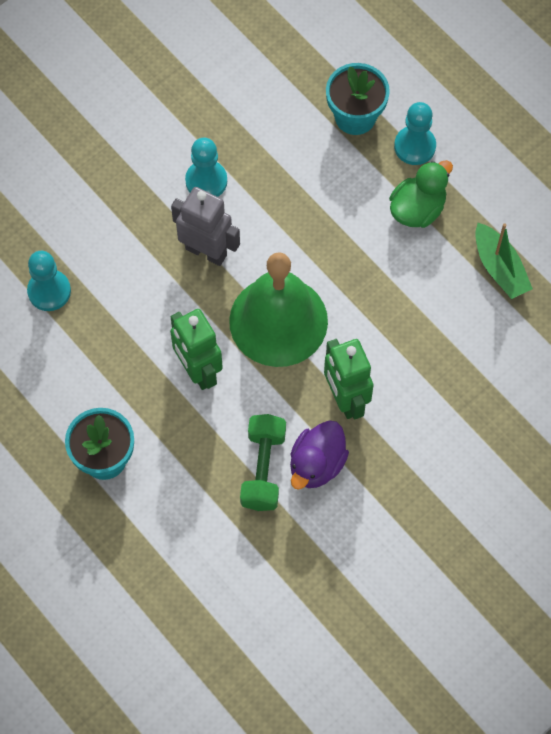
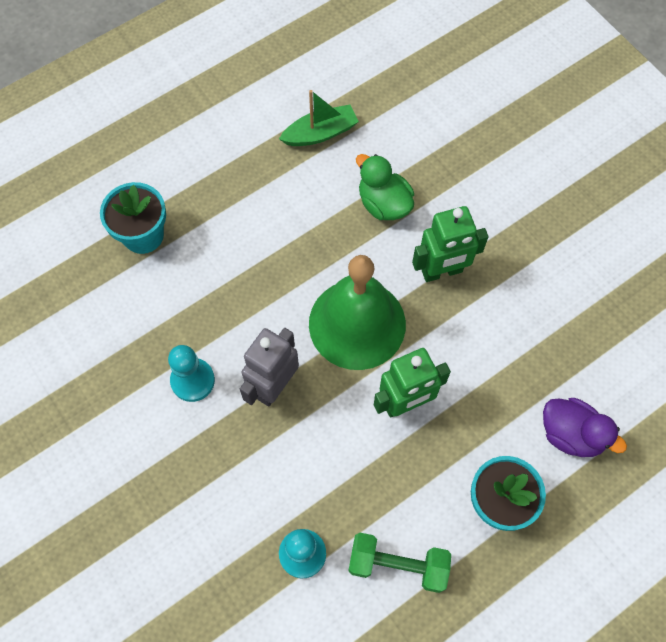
camera: 85 degrees left, 0 degrees up
green dumbbell [240,414,286,511] -> green dumbbell moved to [348,533,451,593]
purple duck [290,421,349,489] -> purple duck moved to [543,398,627,457]
green duck [389,160,453,228] -> green duck moved to [356,154,414,220]
turquoise pawn [394,102,436,165] -> none

